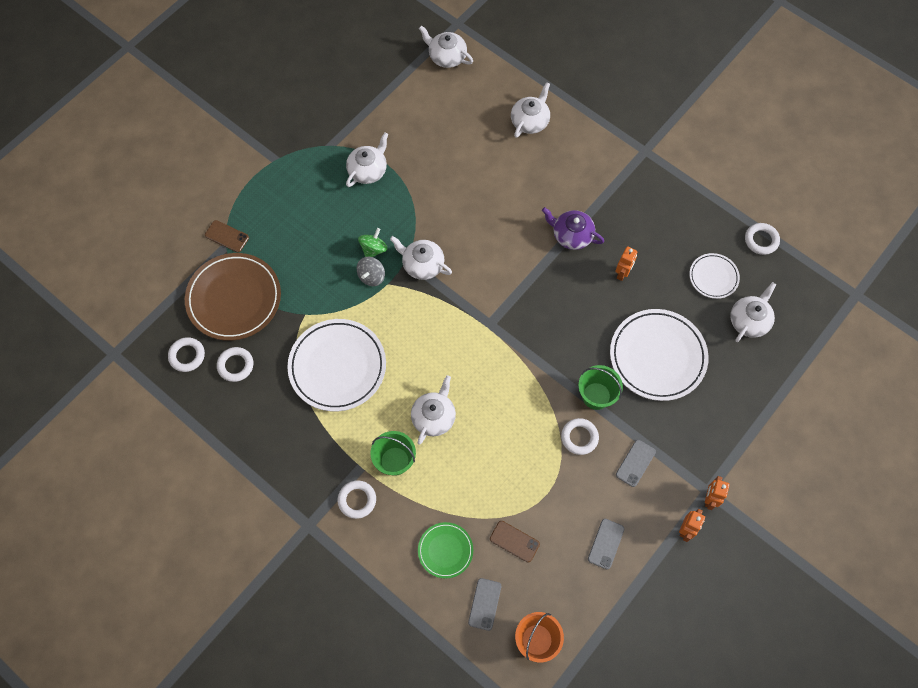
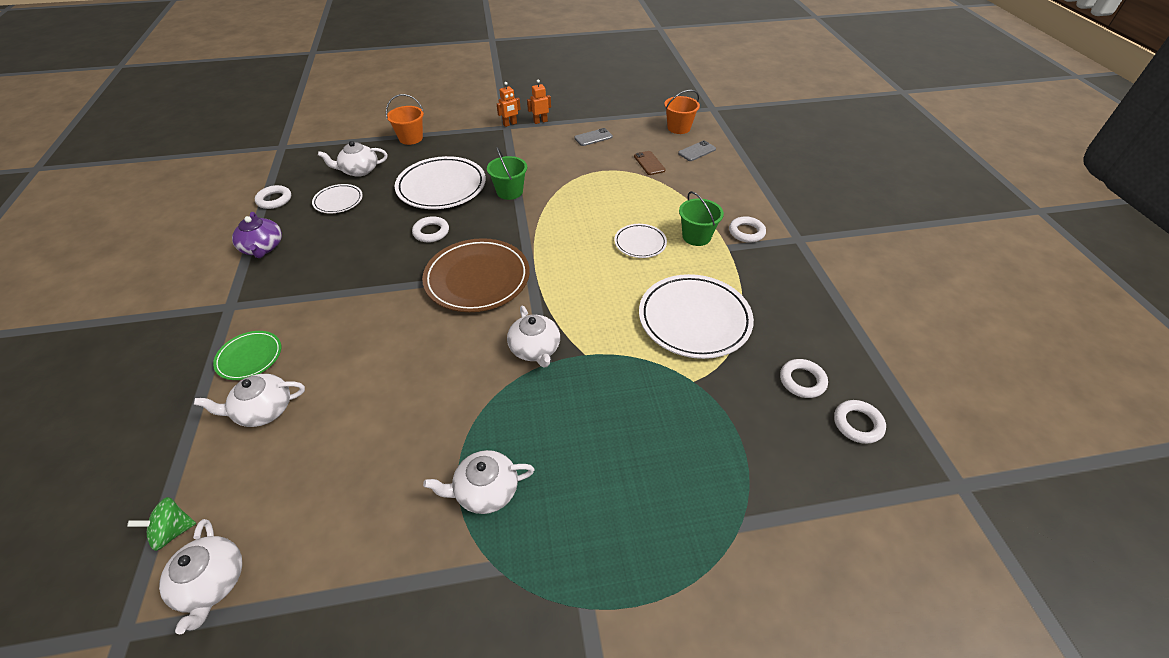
camera: 140 degrees left, 20 degrees down
brown plate [185,253,281,341] -> brown plate moved to [422,238,530,312]
brown phone [205,220,249,253] -> none
grey spinning top [357,257,385,286] -> none
green spinning top [358,228,388,257] -> green spinning top moved to [127,497,196,551]
white teapot [411,375,456,445] -> white plate [614,224,667,258]
green plate [418,522,473,578] -> green plate moved to [213,331,281,380]
purple teapot [542,207,604,250] -> purple teapot moved to [232,212,282,258]
white ring [561,418,599,455] -> white ring moved to [412,216,449,242]
orange robot [615,246,637,281] -> none
grey phone [616,440,656,487] -> none
none -> orange bucket [386,94,424,145]

